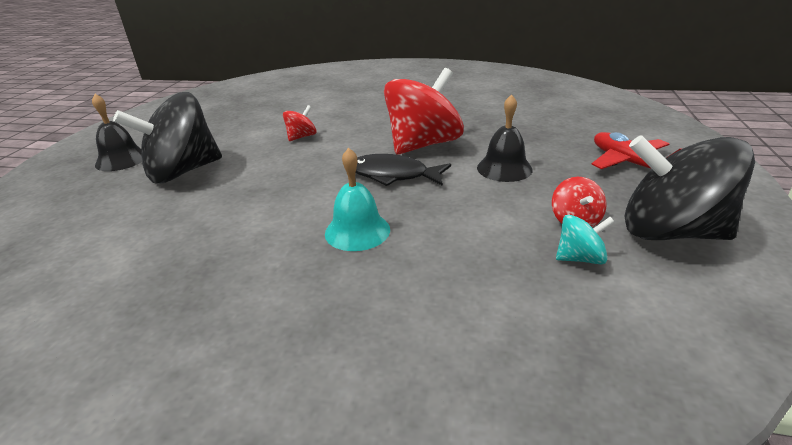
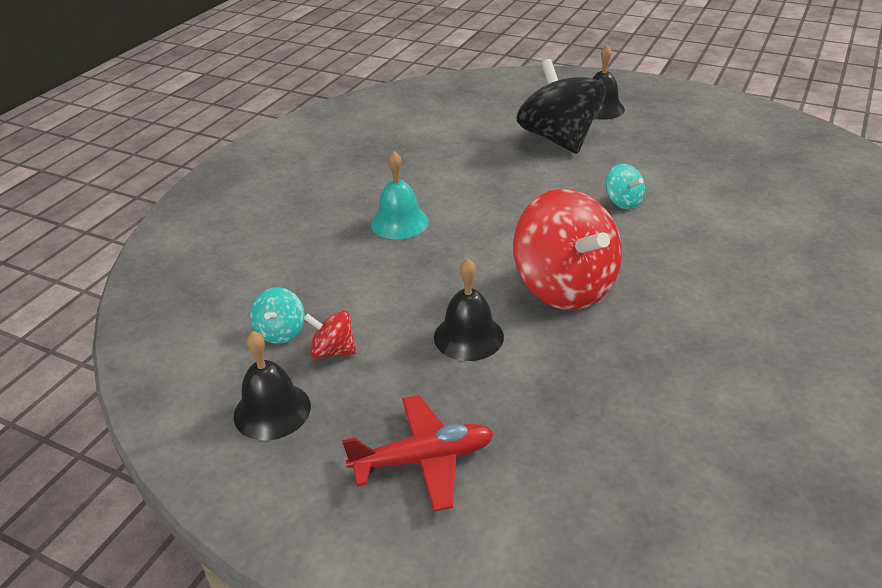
camera: 105 degrees right, 5 degrees up
red spinning top [283,105,317,141] -> turquoise spinning top [606,164,645,209]
black fish [356,154,451,186] -> none
black spinning top [624,135,755,240] -> black bell [233,331,311,441]

